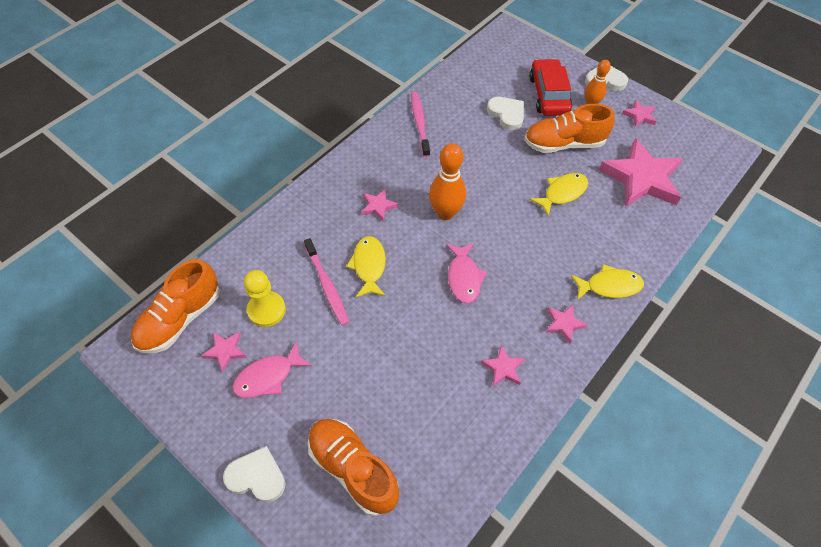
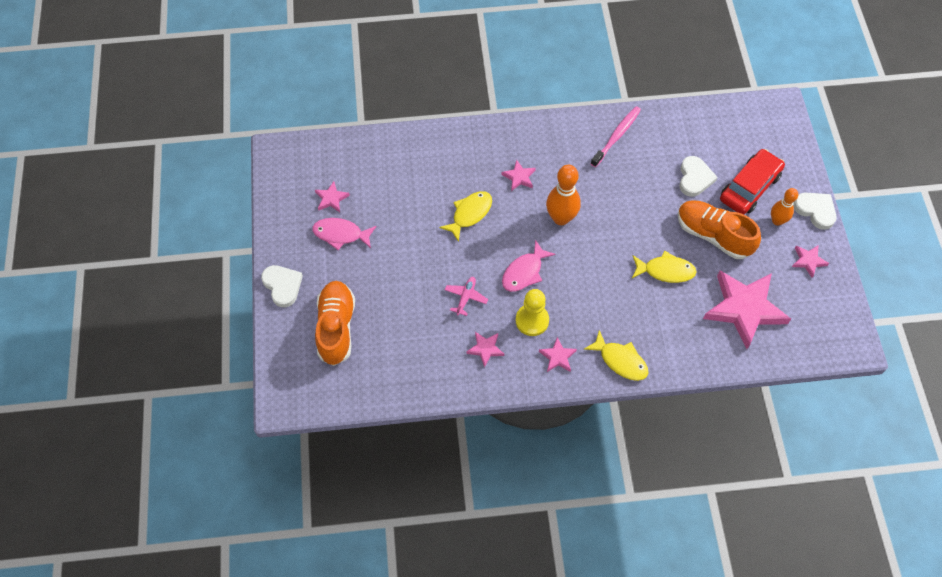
camera: 45 degrees right, 5 degrees up
orange shoe [131,259,220,353] -> none
yellow pawn [244,270,286,327] -> yellow pawn moved to [516,289,549,336]
pink toothbrush [304,238,349,326] -> none
none -> pink plane [445,277,488,316]

